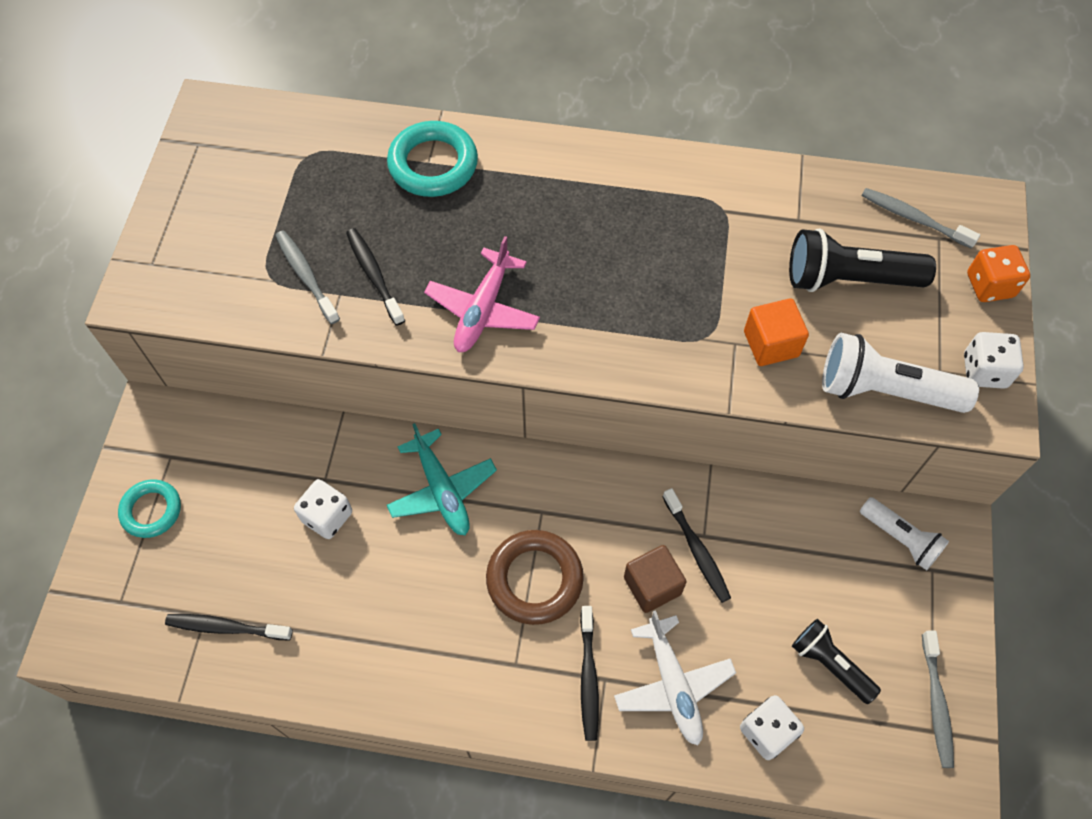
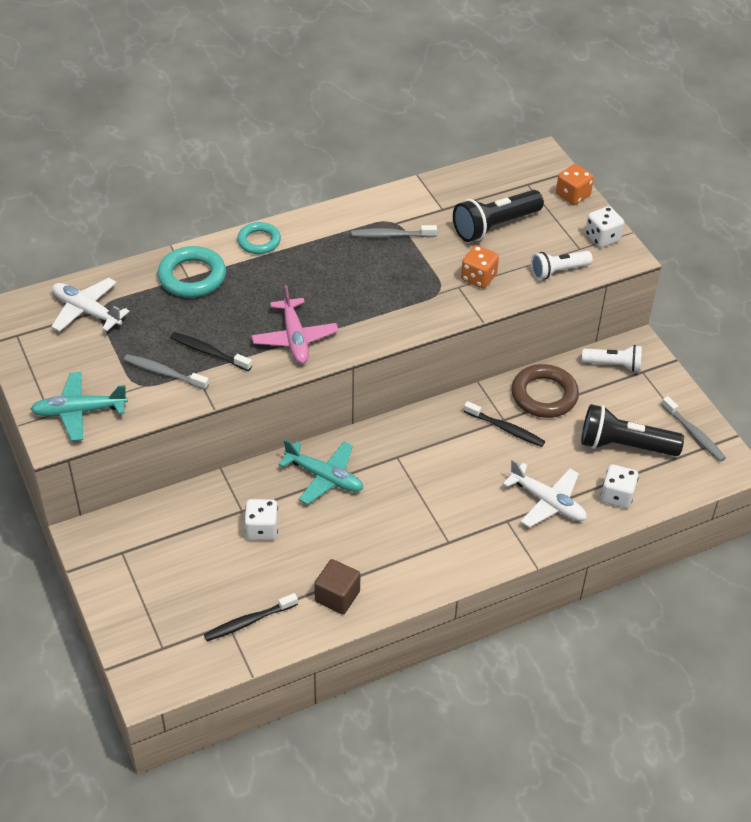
camera: 35 degrees left, 15 degrees down
turquoise ring [118,479,181,538] -> turquoise ring moved to [237,222,281,254]
brown ring [486,530,584,625] -> brown ring moved to [511,364,579,418]
black toothbrush [580,606,599,741] -> none
brown cube [624,545,687,613] -> brown cube moved to [314,559,360,614]
orange cube [744,298,809,366] -> orange dice [461,245,499,288]
black flashlight [792,619,881,704] -> black flashlight [581,404,684,456], size x1.58
white flashlight [822,333,979,413] -> white flashlight [531,251,593,280], size x0.63
grey toothbrush [861,188,980,249] -> grey toothbrush moved to [351,225,437,238]
none -> turquoise plane [31,372,128,441]
none -> white plane [51,278,130,332]

